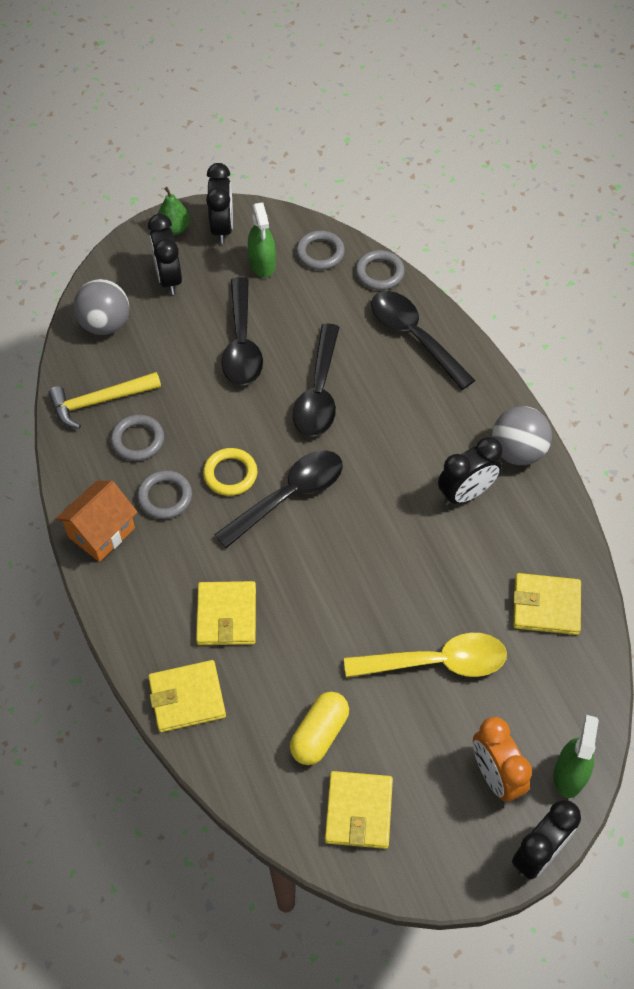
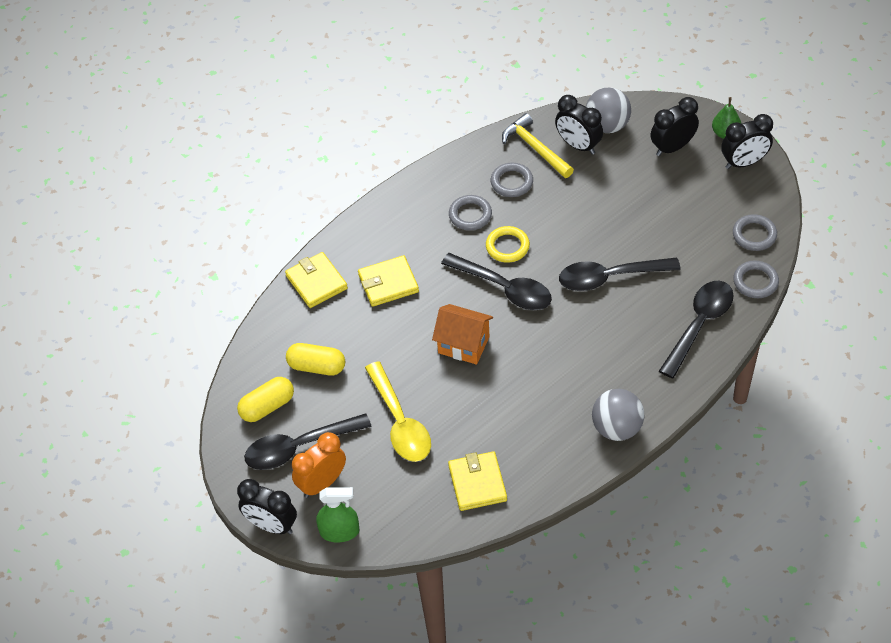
camera: 75 degrees right, 5 degrees down
orange house [56,480,137,562] -> orange house moved to [432,304,493,365]
black spoon [221,277,263,385] -> black spoon moved to [244,413,372,470]
green spray bottle [248,202,276,278] -> none
yellow wallet [325,771,393,849] -> yellow capsule [237,377,294,422]
black clock [438,437,503,506] -> black clock moved to [555,95,603,155]

